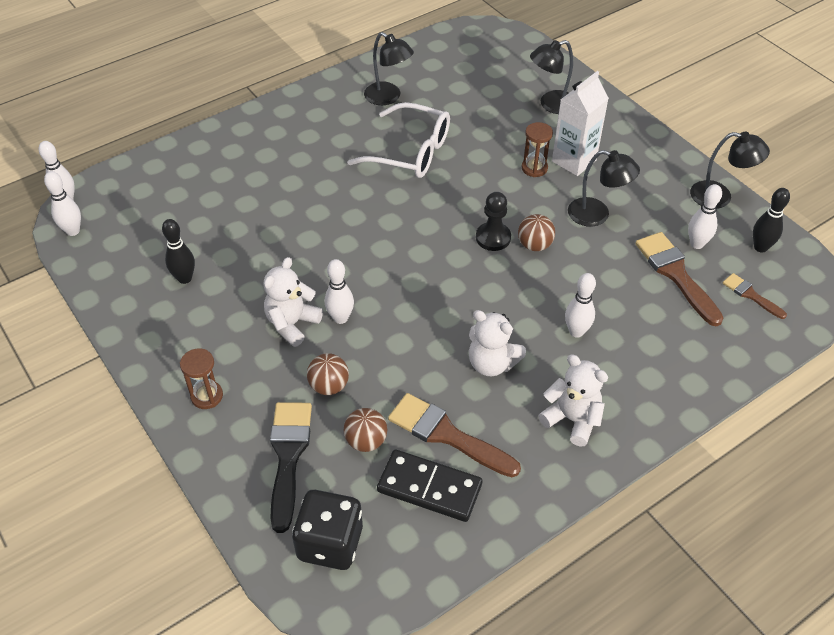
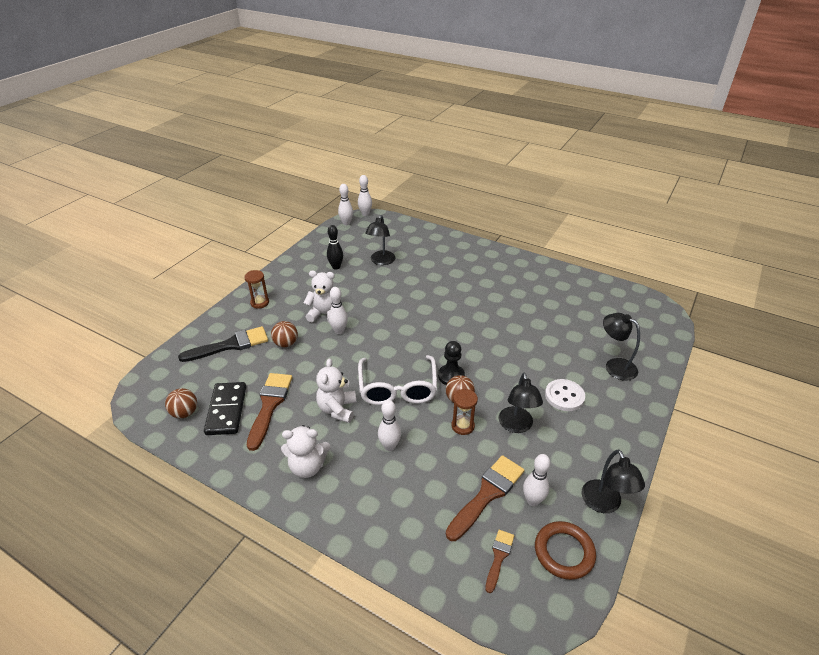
camera: 65 degrees right, 10 degrees down
black dice [292,490,363,570] -> none
brown ball [344,408,387,452] -> brown ball moved to [165,388,197,418]
white glasses [347,102,450,178] -> white glasses moved to [358,355,437,405]
black lamp [364,32,414,105] -> black lamp moved to [365,215,395,265]
brown hourglass [522,122,553,177] -> brown hourglass moved to [451,389,478,435]
white teddy bear [538,354,608,447] -> white teddy bear turned 75 degrees clockwise [281,425,330,478]
white carton [552,71,609,176] -> white button [545,379,585,411]
black bowling pin [753,188,790,253] -> brown ring [535,521,596,580]

